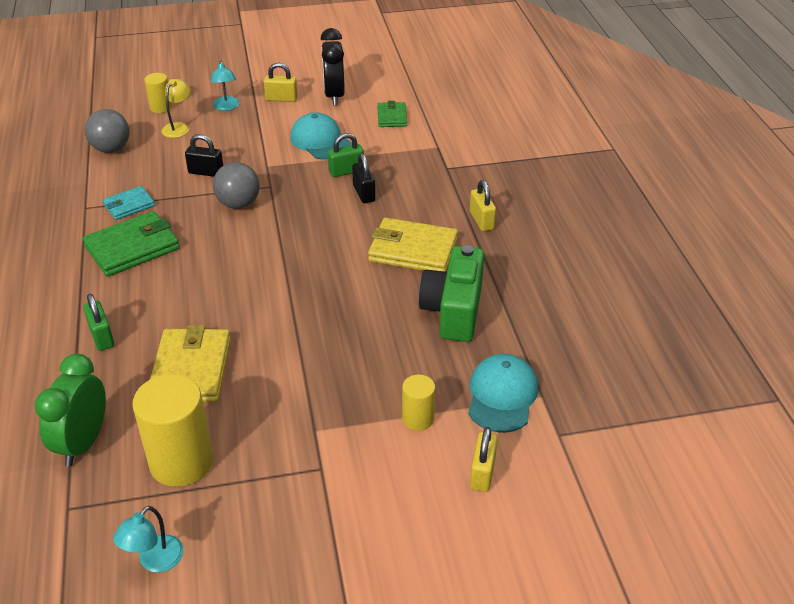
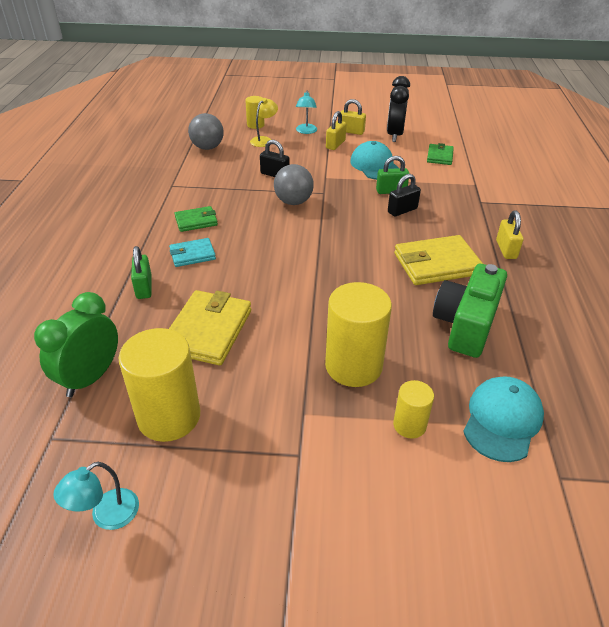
camera: 15 degrees right, 0 degrees up
green wallet [83,211,180,277] -> green wallet [174,206,218,232], size x0.57
turquoise wallet [103,186,155,220] -> turquoise wallet moved to [169,238,216,267]
black padlock [352,153,375,203] -> black padlock turned 60 degrees clockwise [388,174,421,217]
yellow wallet [368,218,458,272] -> yellow wallet turned 45 degrees counterclockwise [394,235,483,285]
yellow padlock [470,427,498,492] -> yellow padlock moved to [326,111,346,150]
none -> yellow cylinder [325,282,392,387]

